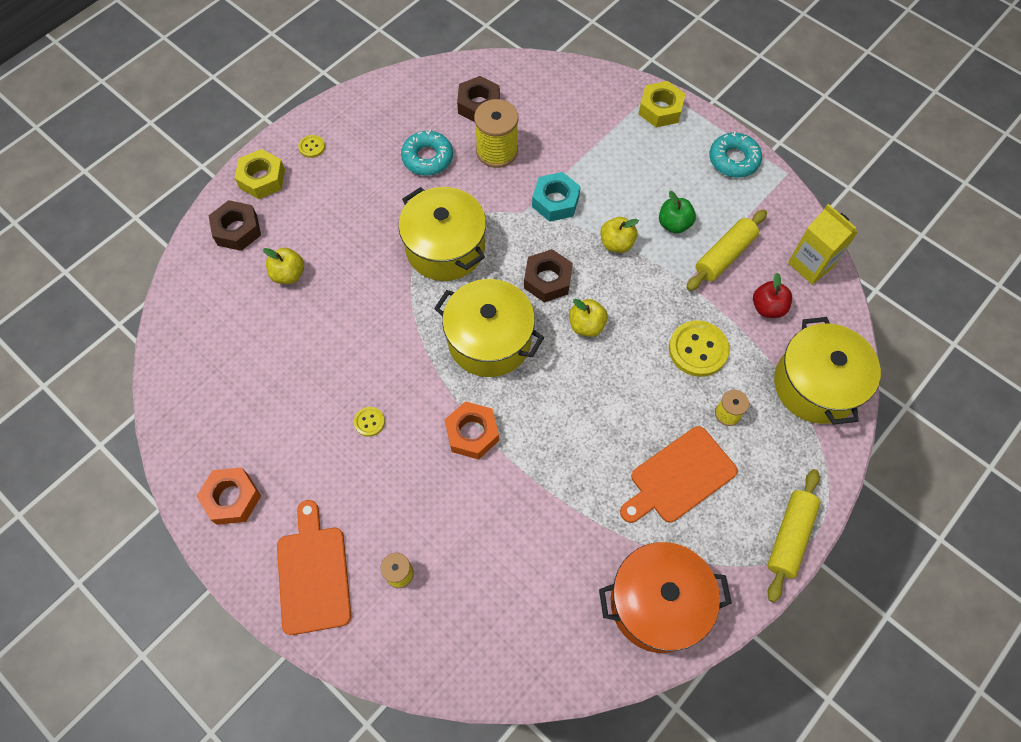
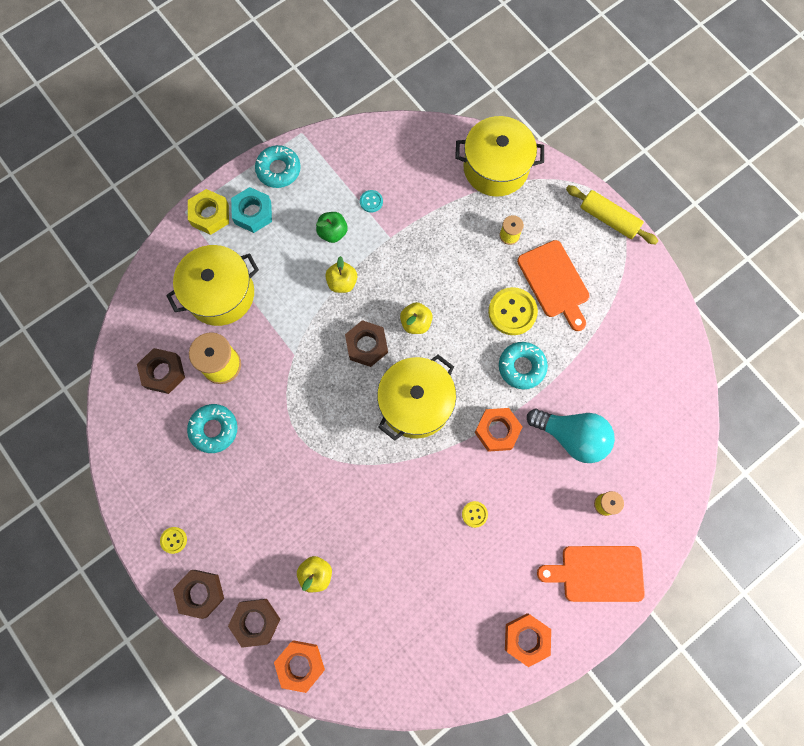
camera: 80 degrees left, 10 degrees up
yellow nut [235,149,285,199] -> brown nut [173,570,224,619]
yellow pot [398,187,486,281] -> yellow pot moved to [166,245,259,326]
turquoise nut [532,172,581,222] -> turquoise nut moved to [231,187,272,233]
orange pot [599,542,732,653] -> none
yellow button [669,320,729,377] -> yellow button moved to [488,287,538,335]
yellow rolling pin [686,210,767,291] -> turquoise button [360,190,383,213]
red apple [753,273,792,318] -> none
yellow carton [788,204,858,285] -> none
none -> orange nut [274,640,325,693]
none -> turquoise donut [499,342,548,389]
none -> turquoise light bulb [527,409,615,463]

